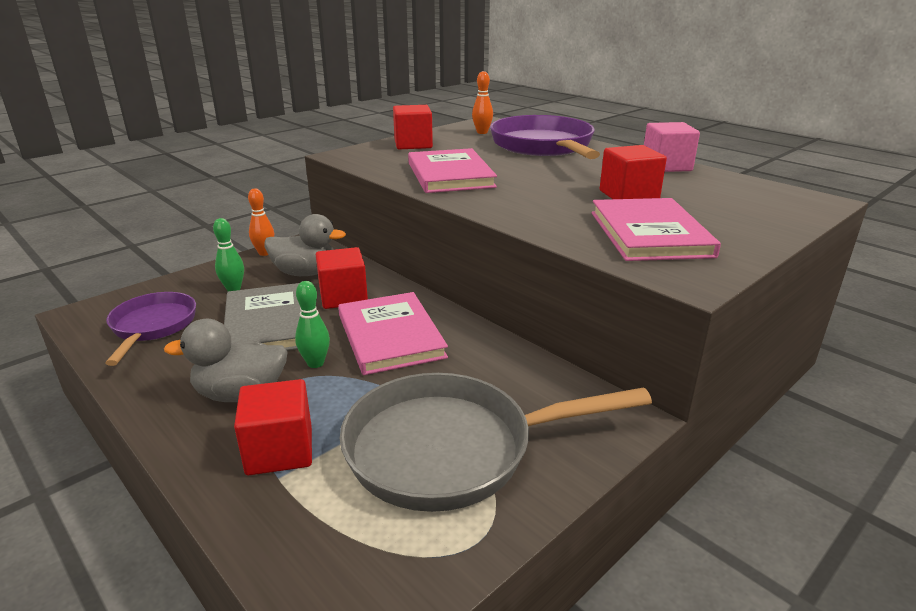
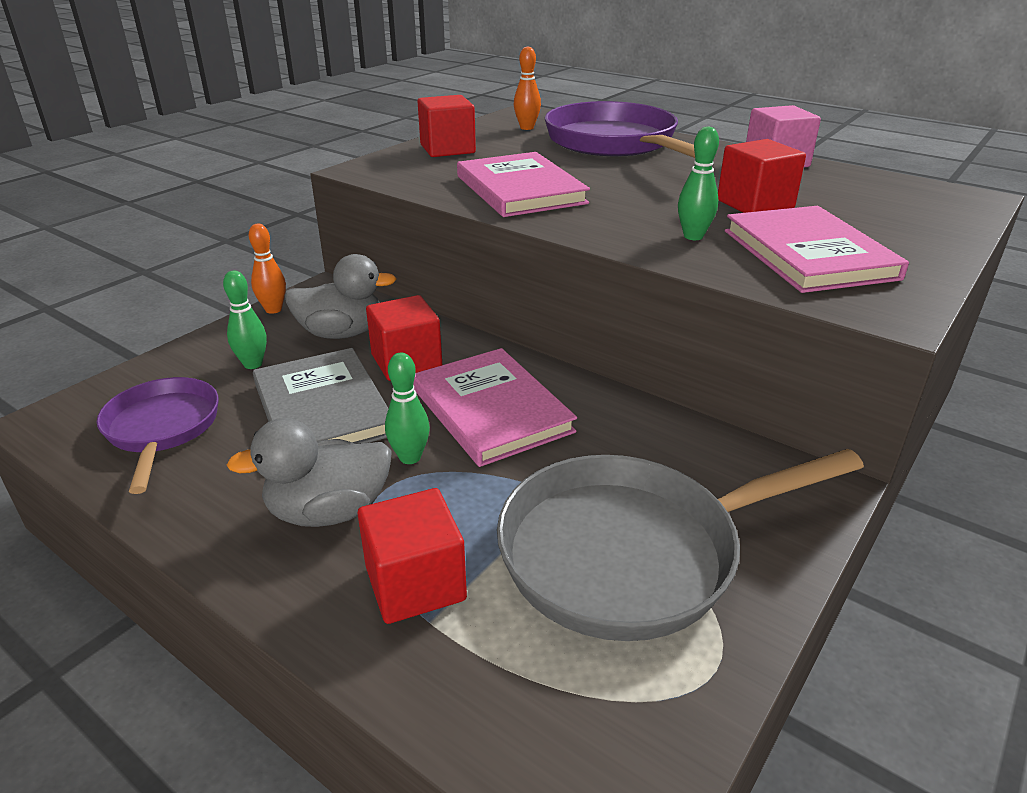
camera: 10 degrees left, 5 degrees up
none -> green bowling pin [678,126,719,240]

